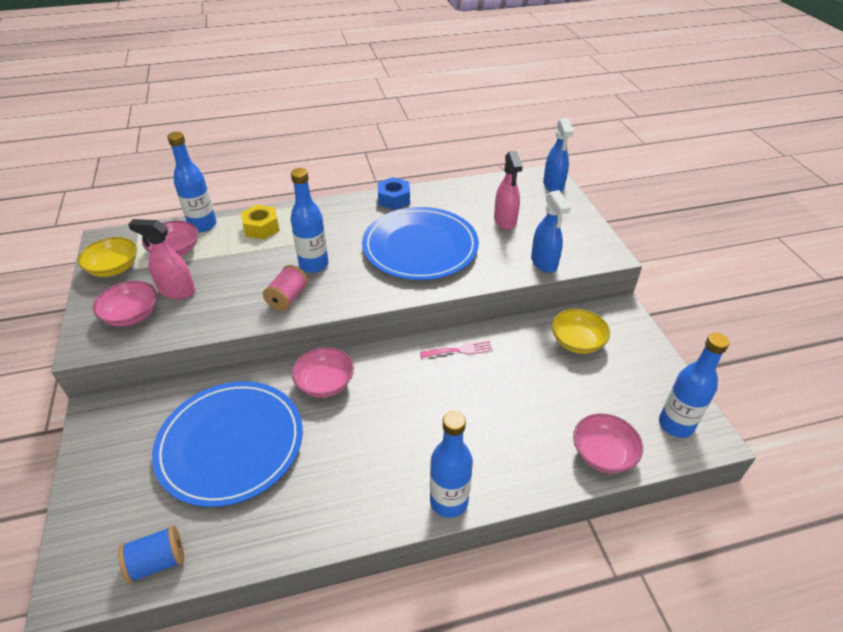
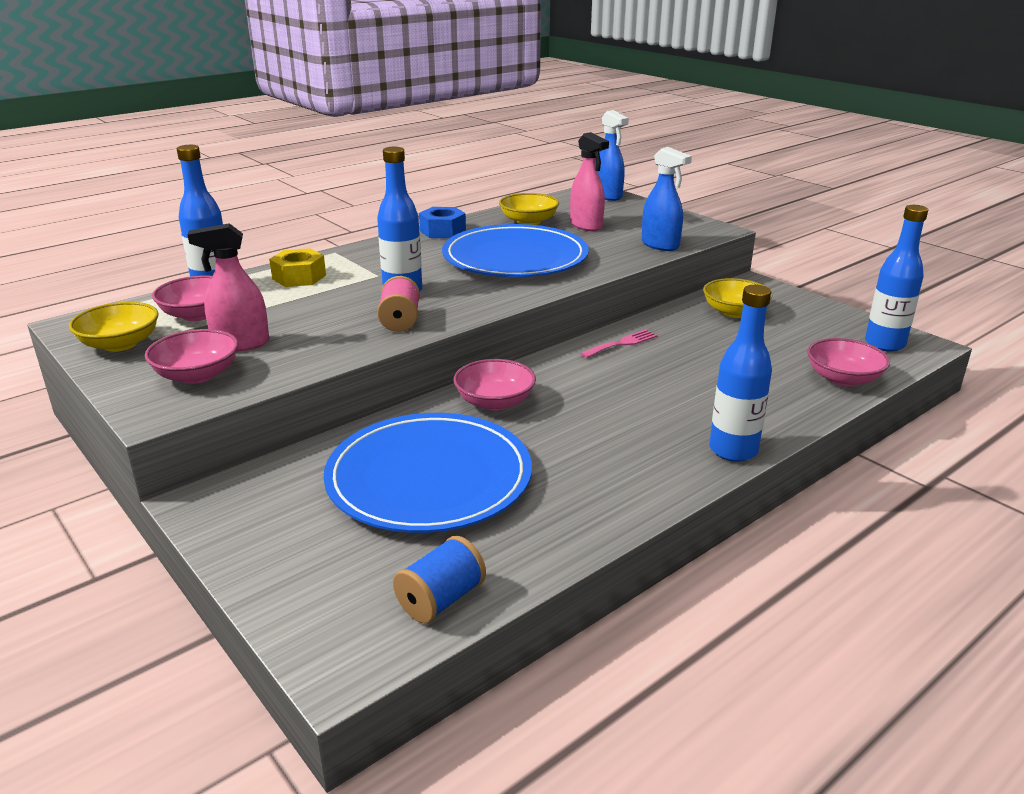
camera: 25 degrees left, 15 degrees down
none -> yellow bowl [499,193,559,225]

